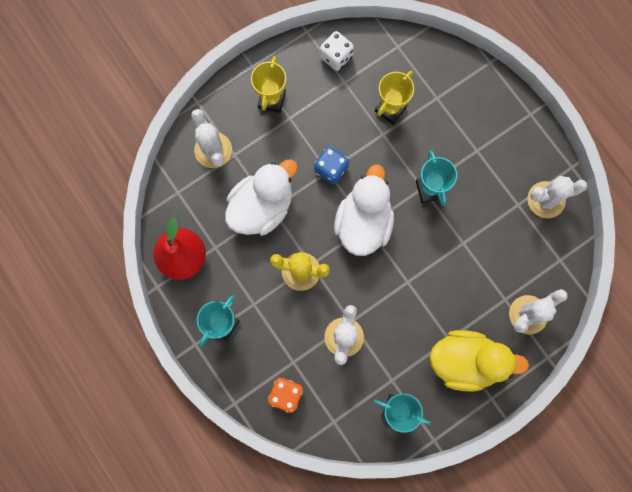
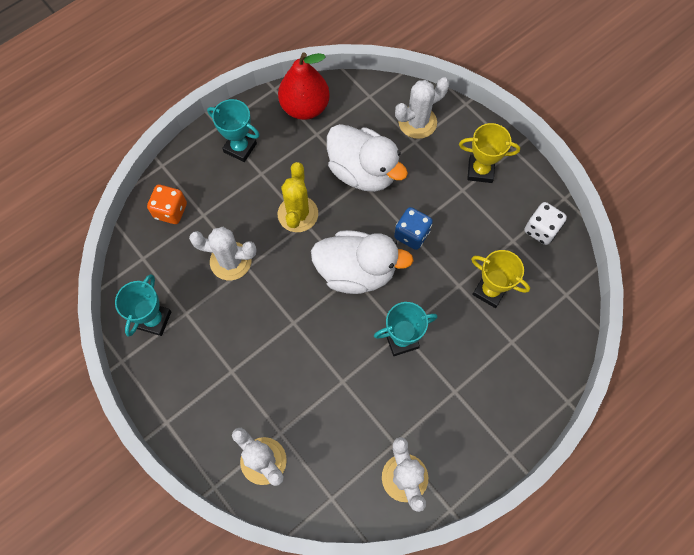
camera: 85 degrees right, 10 degrees down
yellow duck [430,330,529,391] -> none

